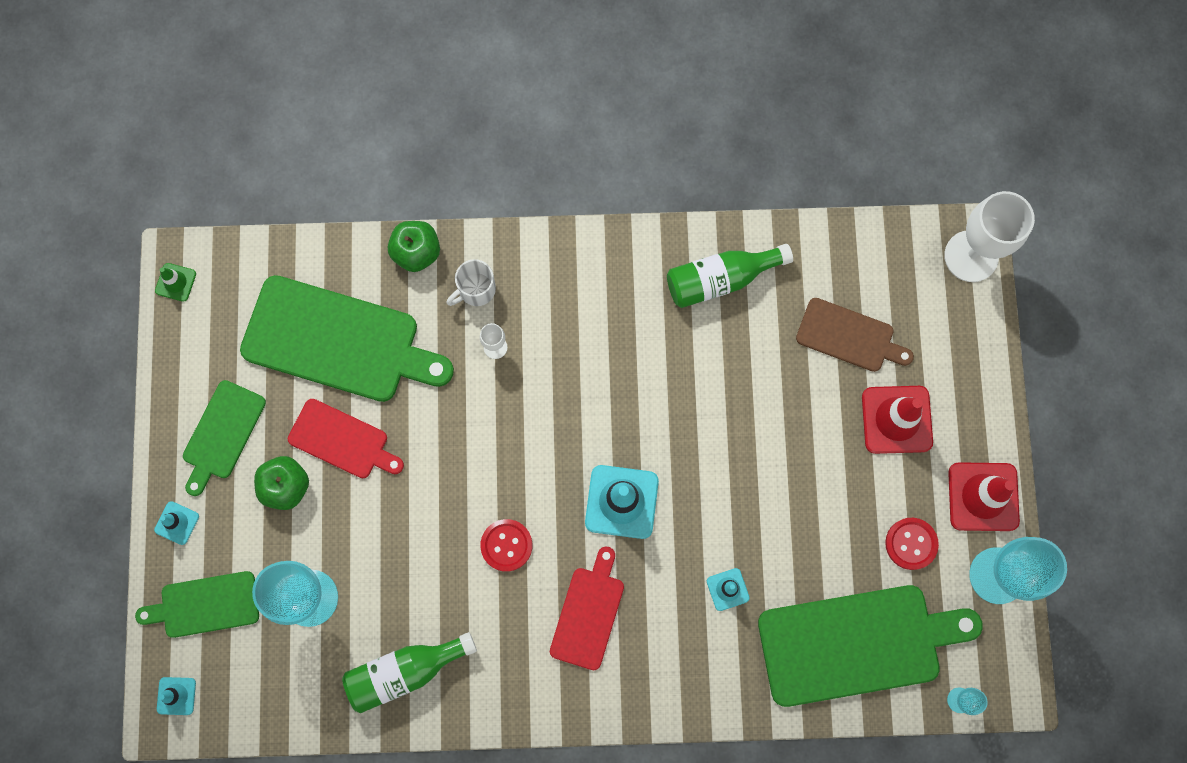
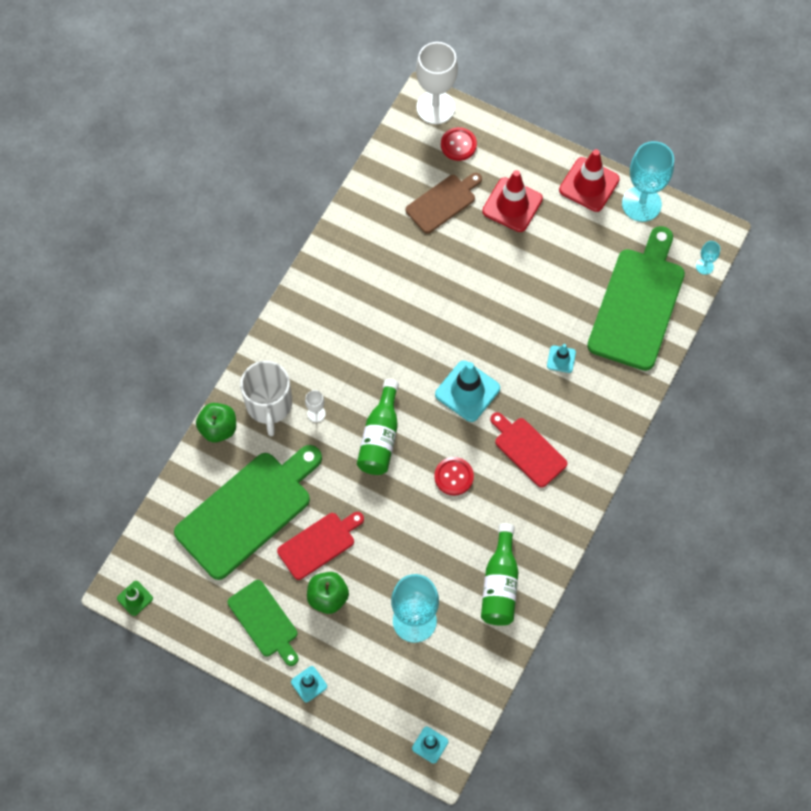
camera: 60 degrees left, 10 degrees down
green cutting board [135,571,259,638] -> none
white mug [447,259,496,306] -> white mug [240,361,292,436], size x1.65
green bottle [667,244,793,308] -> green bottle moved to [357,379,399,475]
red button [885,518,939,570] -> red button moved to [441,127,477,161]

